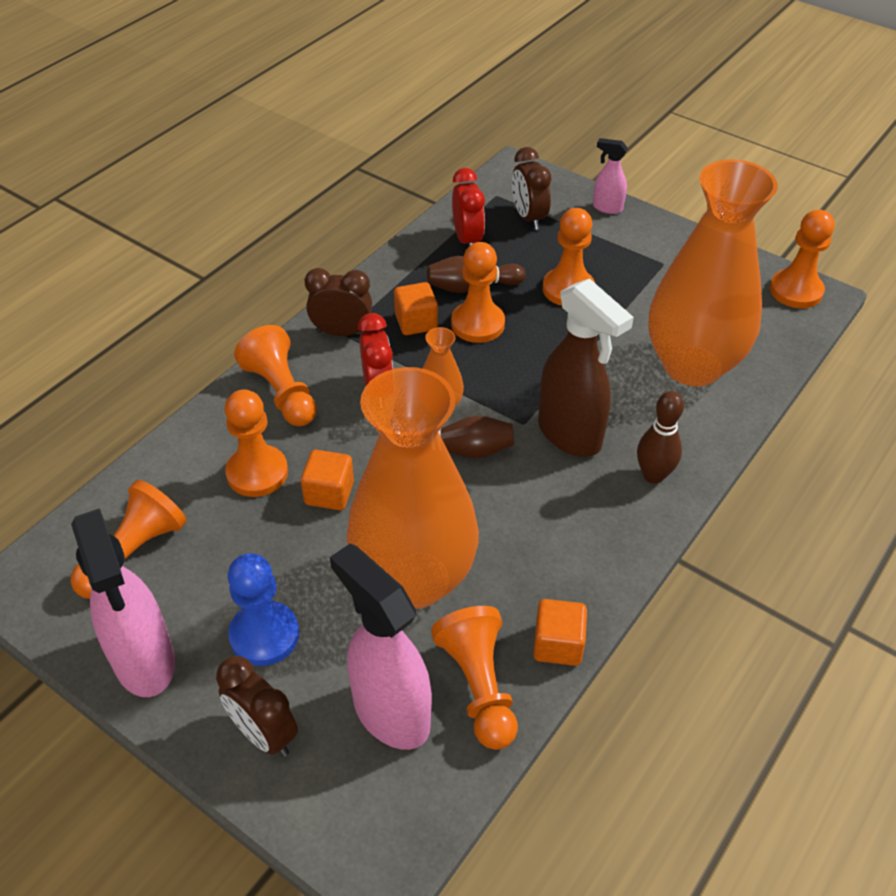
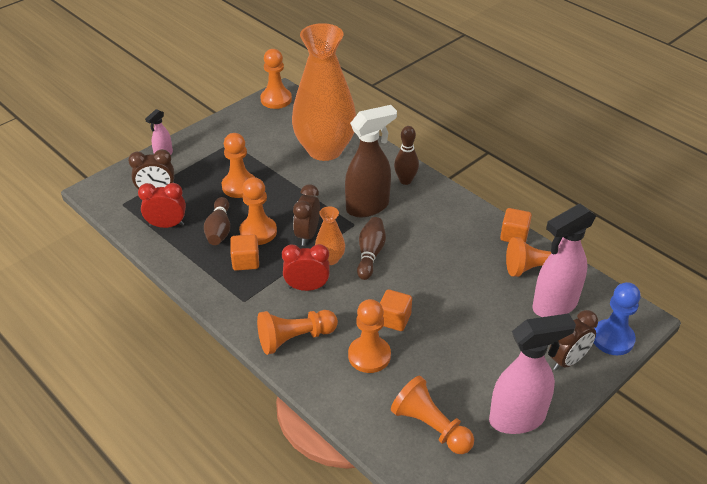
camera: 80 degrees left, 5 degrees down
blue pawn [228,553,299,666] -> blue pawn moved to [593,282,641,355]
brown clock [305,268,372,336] -> brown clock moved to [293,184,320,246]
orange vase [346,367,479,609] -> none

